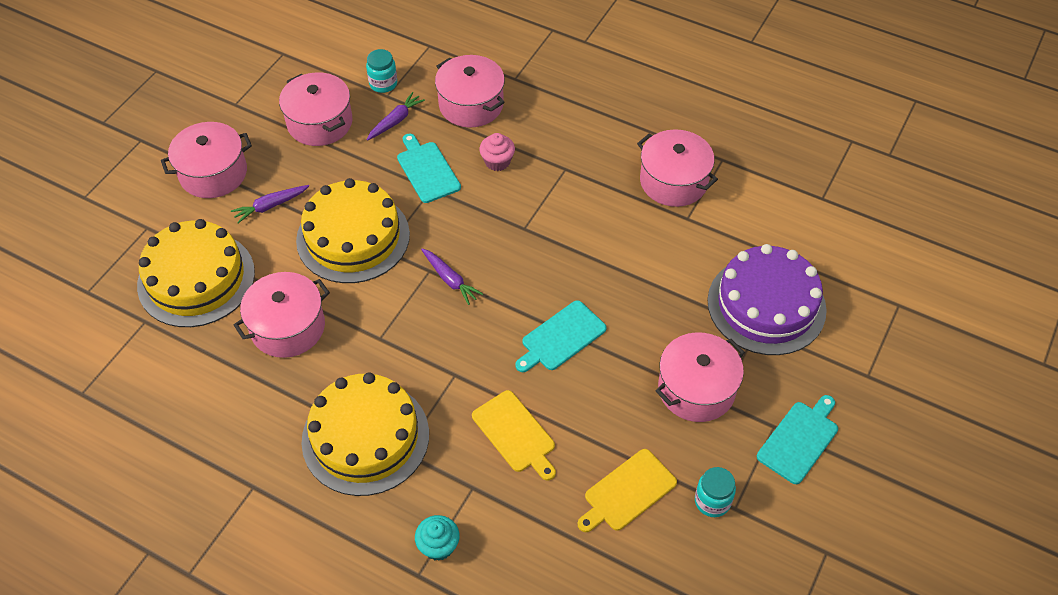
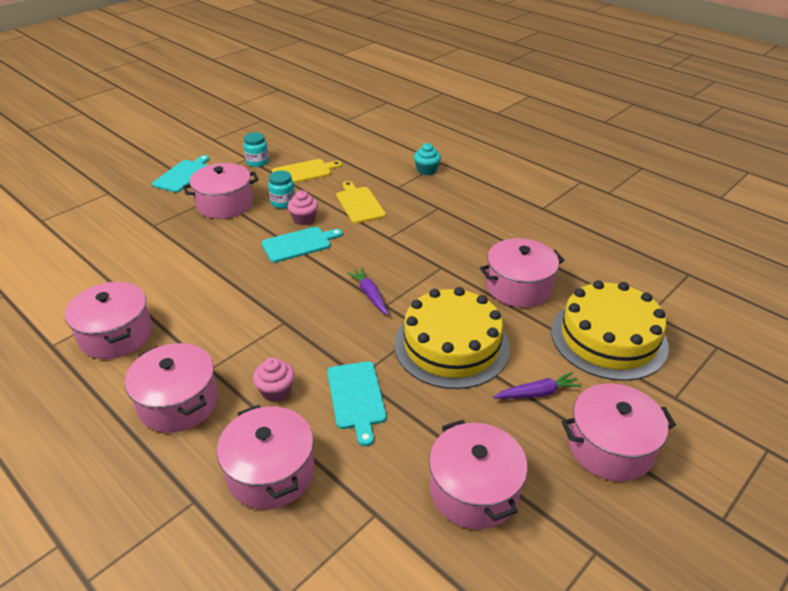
camera: 165 degrees left, 15 degrees down
yellow cake [302,372,429,496] -> none
turquoise jar [366,49,397,93] -> turquoise jar moved to [268,171,295,209]
purple carrot [367,92,425,141] -> none
purple cake [707,244,827,355] -> none
turquoise cutting board [757,395,838,484] -> turquoise cutting board turned 150 degrees clockwise [152,155,209,193]
none -> pink pot [125,343,218,433]
none -> pink cupcake [288,190,318,225]

